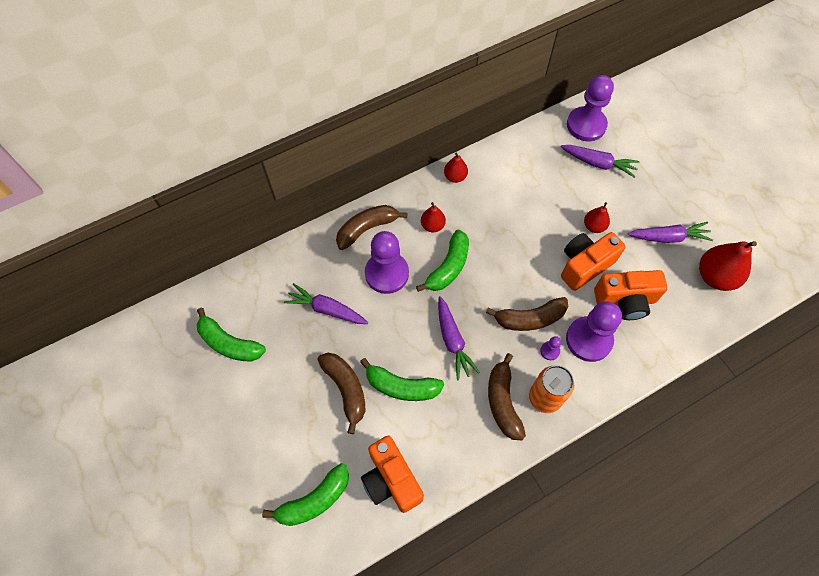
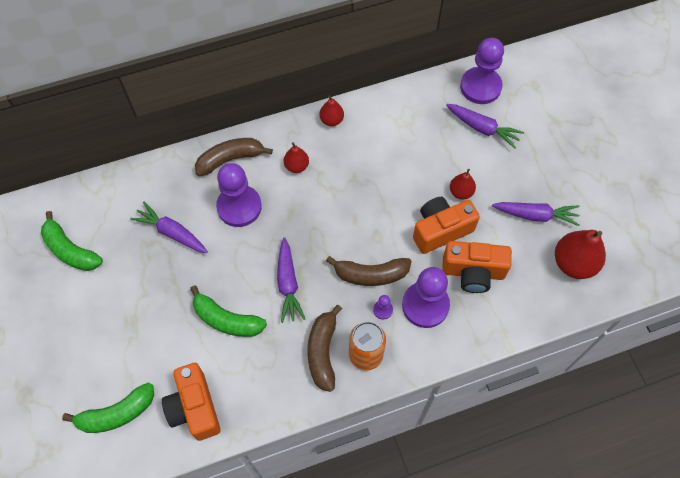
camera: 10 degrees right, 0 degrees up
brown banana [318,353,366,434] -> none
green banana [416,230,469,292] -> none

